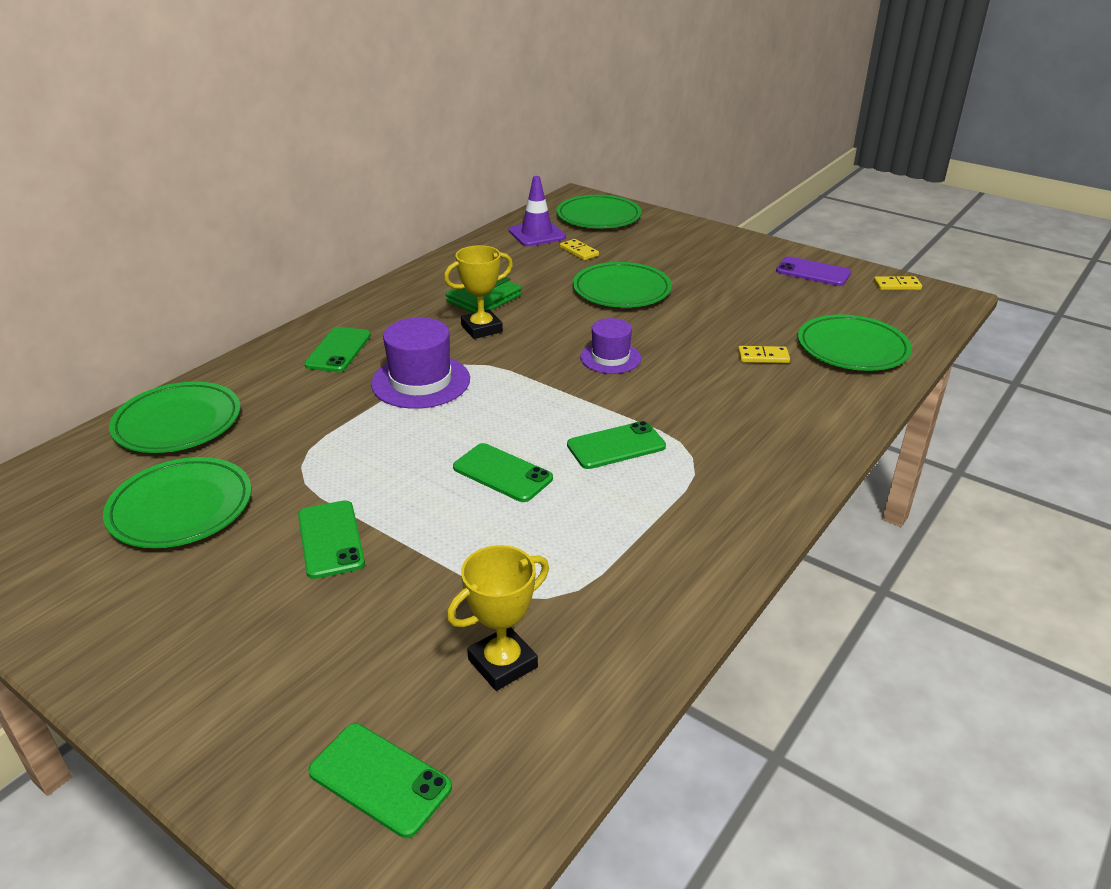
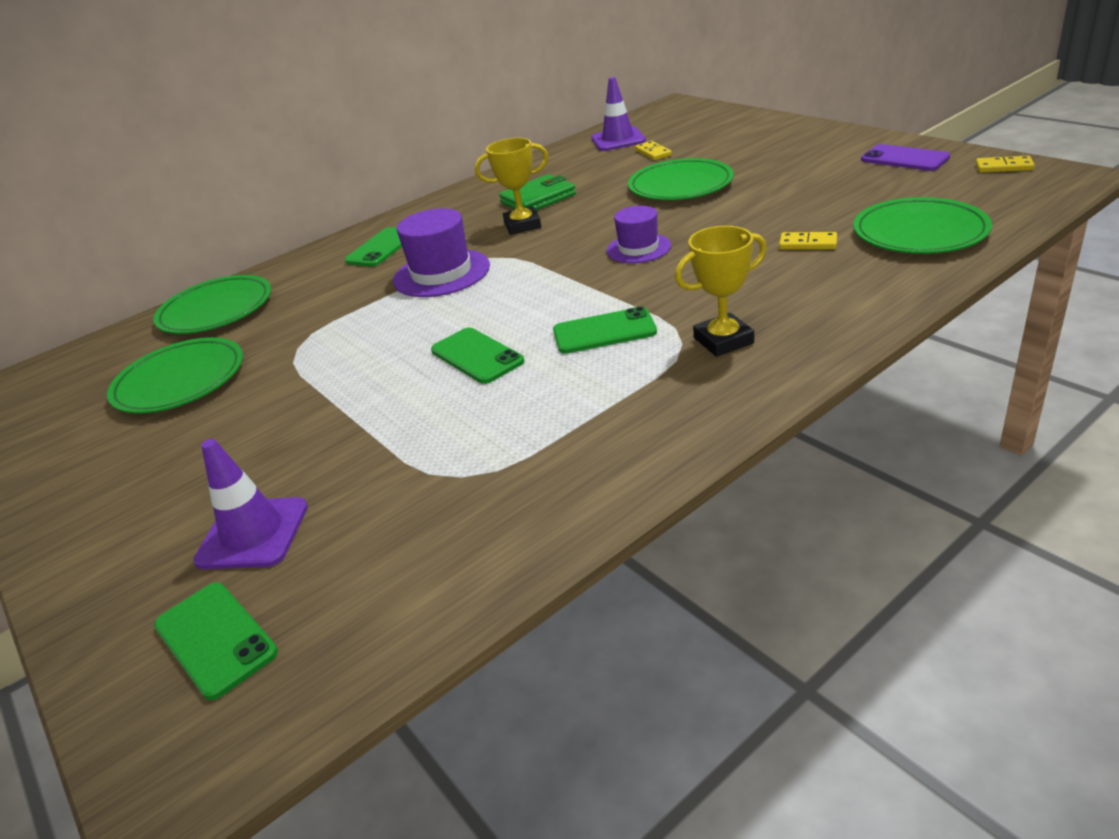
camera: 20 degrees right, 0 degrees up
green phone [298,500,365,579] -> none
yellow trophy [447,545,549,691] -> yellow trophy moved to [675,226,767,357]
green plate [556,195,642,228] -> none
none -> purple traffic cone [193,439,308,570]

